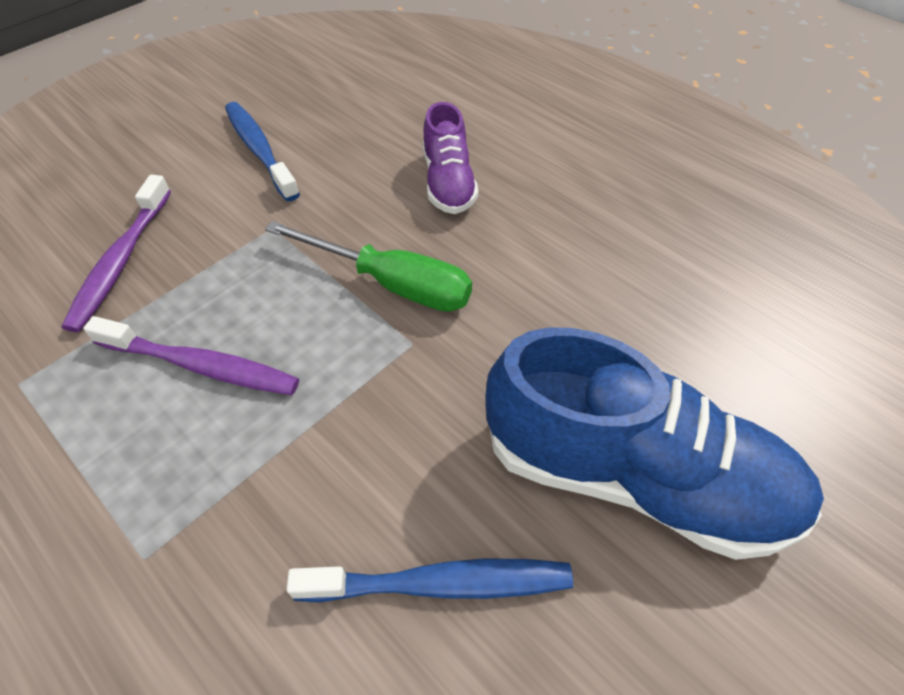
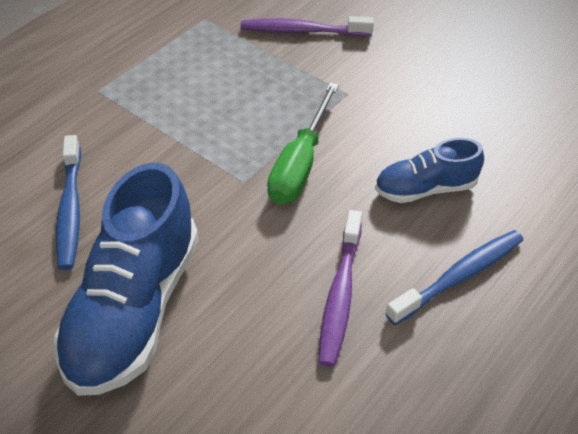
camera: 85 degrees right, 5 degrees down
purple toothbrush [83,316,299,395] -> purple toothbrush moved to [319,210,362,367]
blue toothbrush [225,102,300,201] -> blue toothbrush moved to [386,230,523,325]
purple shoe [423,102,478,214] -> blue shoe [375,138,484,203]

